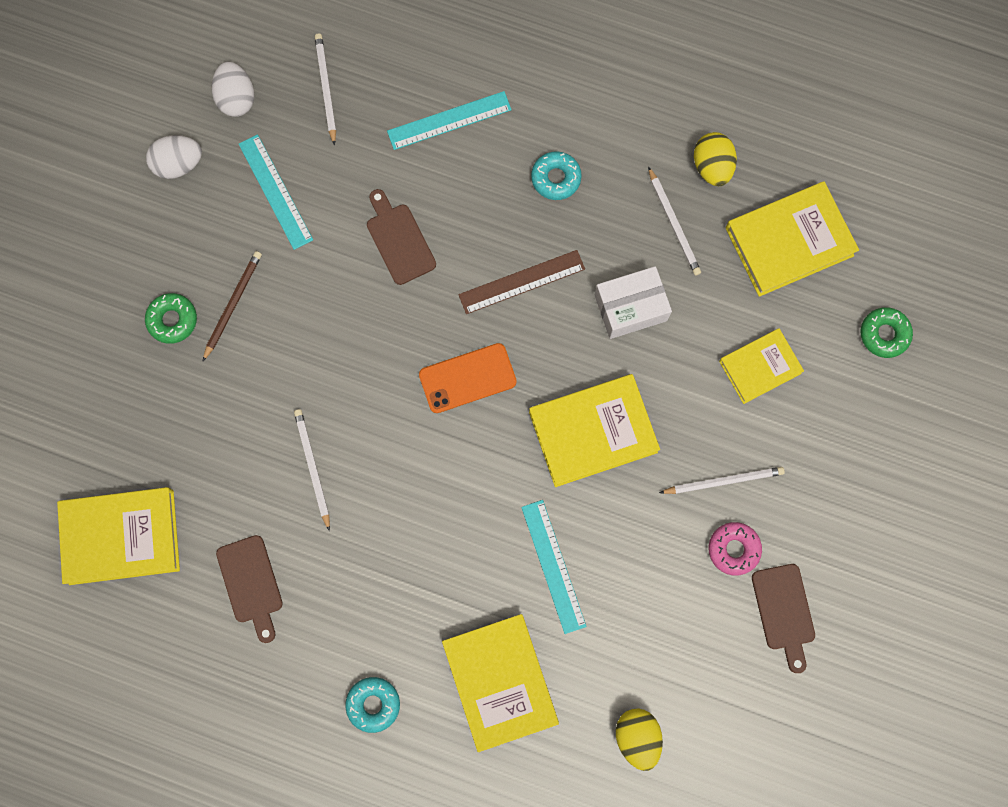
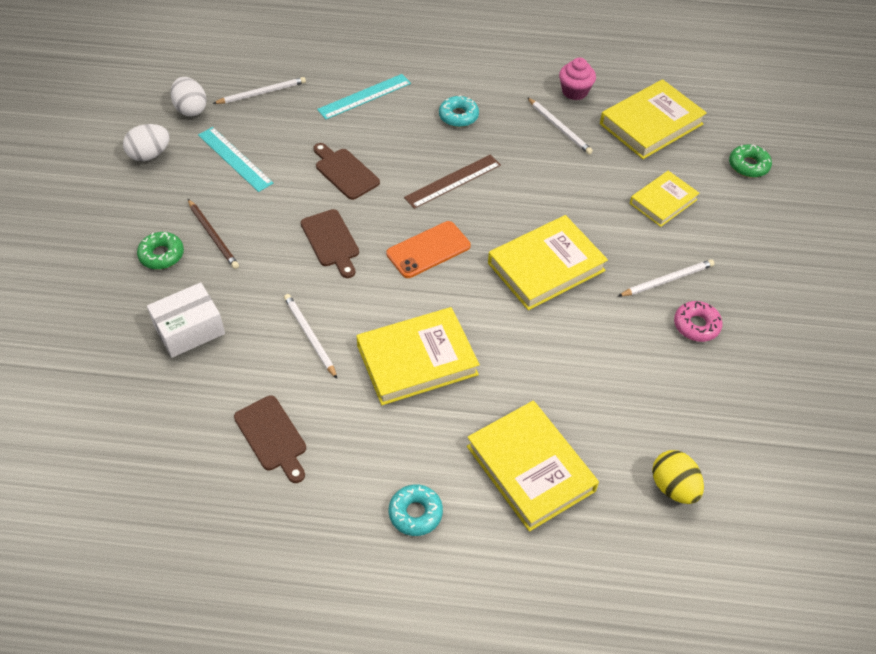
camera: 15 degrees left, 25 degrees down
yellow book [57,487,180,585] -> yellow book moved to [356,307,480,405]
brown pencil [202,251,262,362] -> brown pencil turned 135 degrees clockwise [188,199,239,269]
white pencil [315,33,336,146] -> white pencil turned 90 degrees clockwise [213,77,306,104]
turquoise ruler [521,500,586,634] -> none
white box [595,266,672,339] -> white box moved to [147,282,225,358]
yellow egg [694,132,737,186] -> pink cupcake [559,58,596,100]
brown cutting board [752,564,815,673] -> brown cutting board moved to [301,209,359,278]

